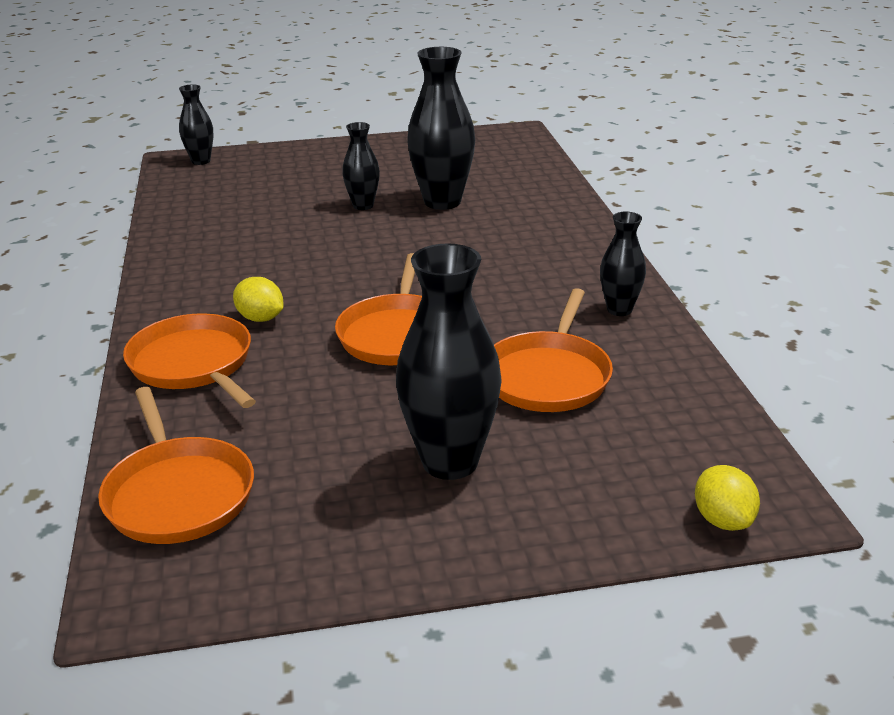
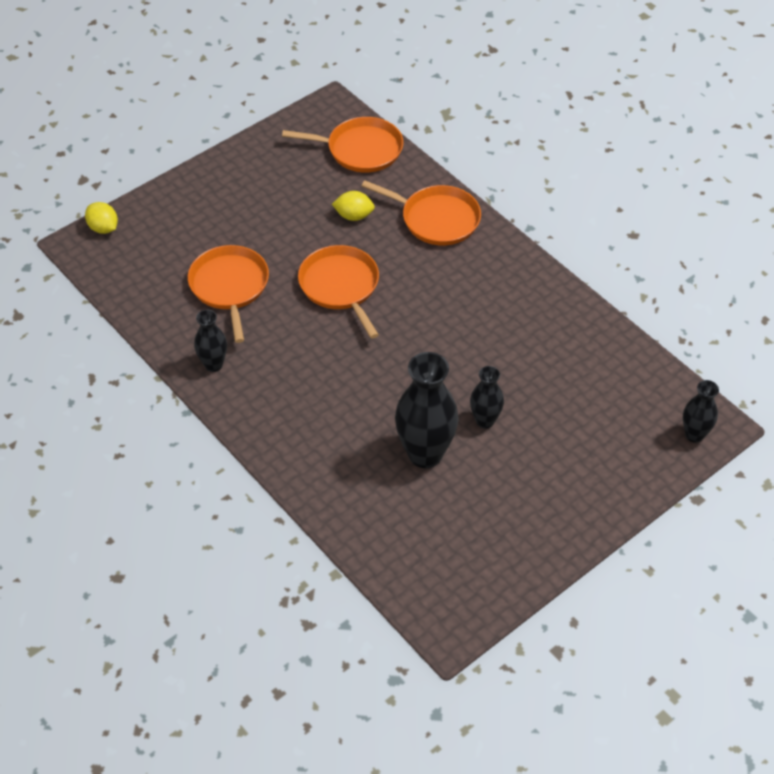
camera: 150 degrees right, 20 degrees up
orange pan [98,387,254,544] -> orange pan turned 150 degrees clockwise [282,117,403,173]
yellow lemon [233,277,283,322] -> yellow lemon moved to [332,191,375,221]
black vase [396,244,502,480] -> none

